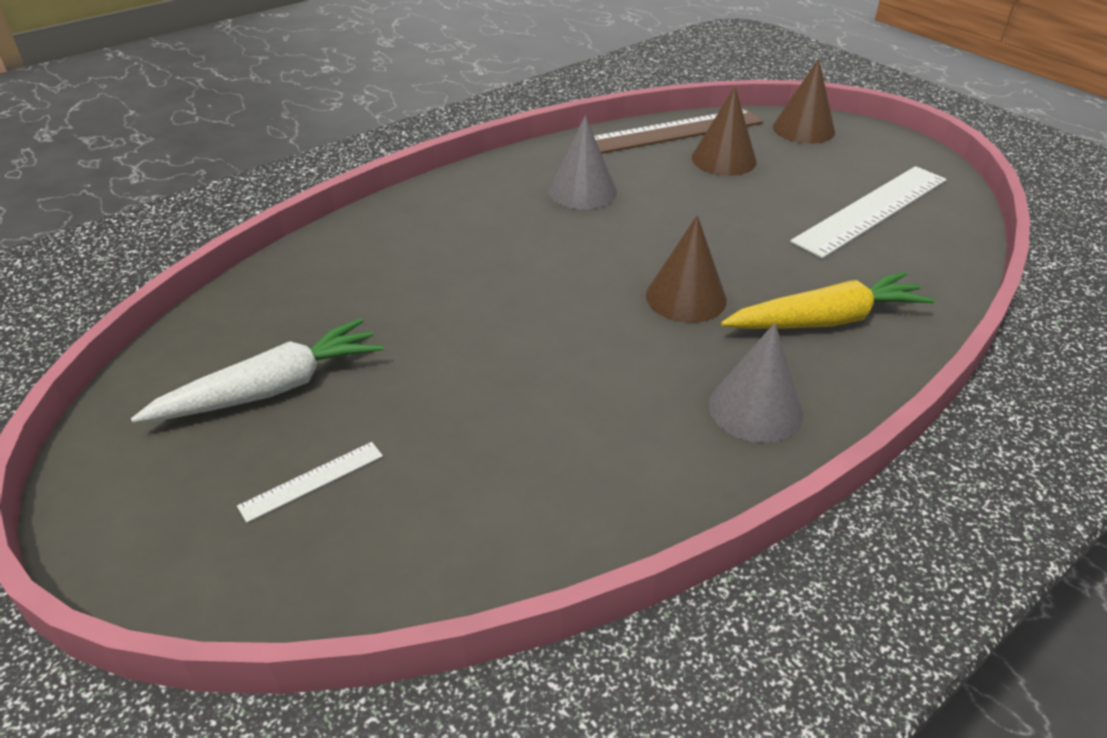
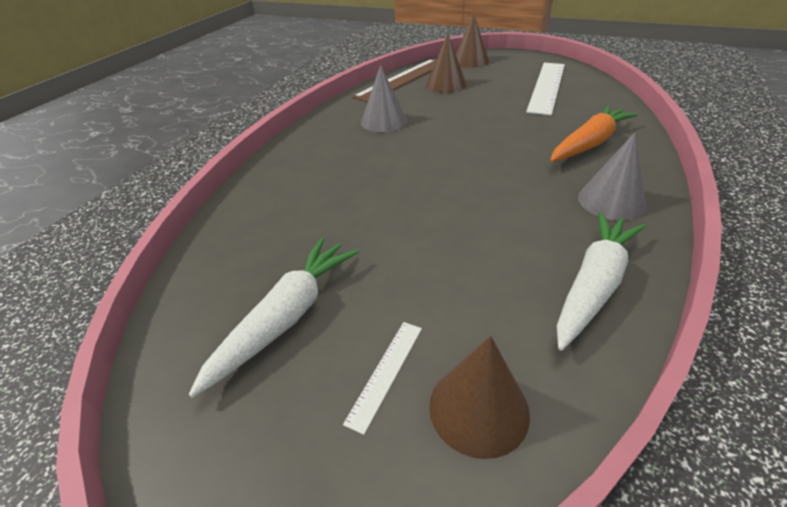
camera: 25 degrees left, 0 degrees up
brown cone [646,215,727,323] -> brown cone moved to [429,336,530,459]
yellow carrot [721,272,935,329] -> orange carrot [550,105,638,162]
none -> white carrot [557,212,646,351]

